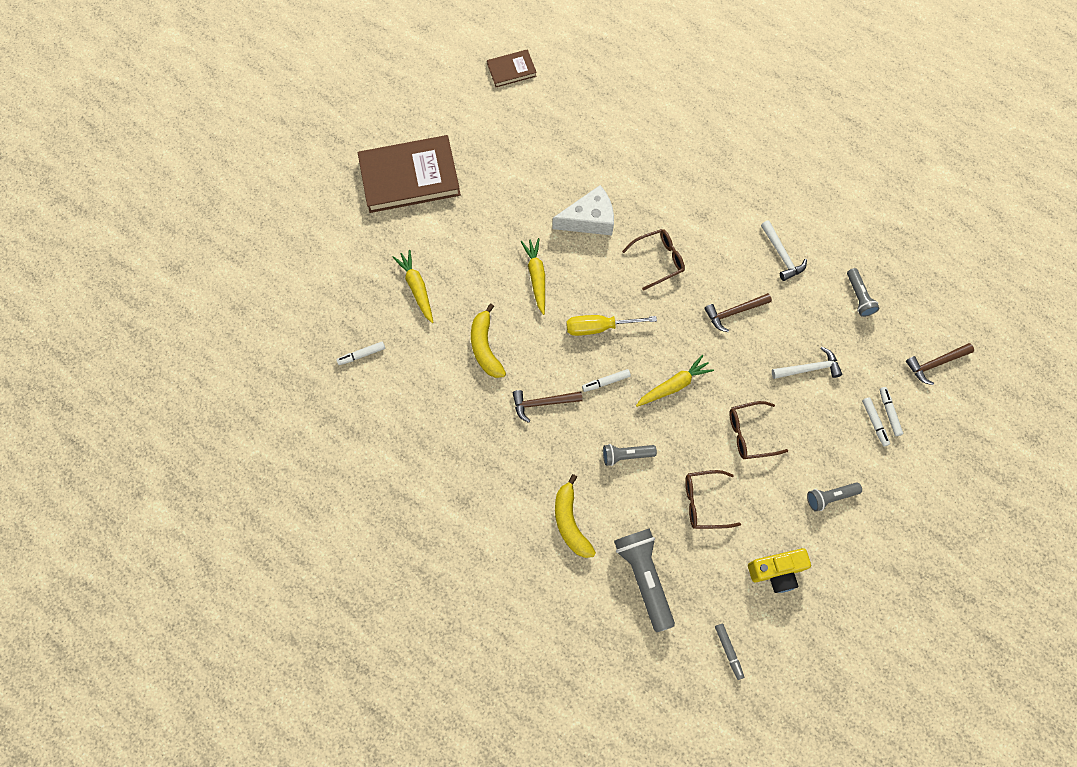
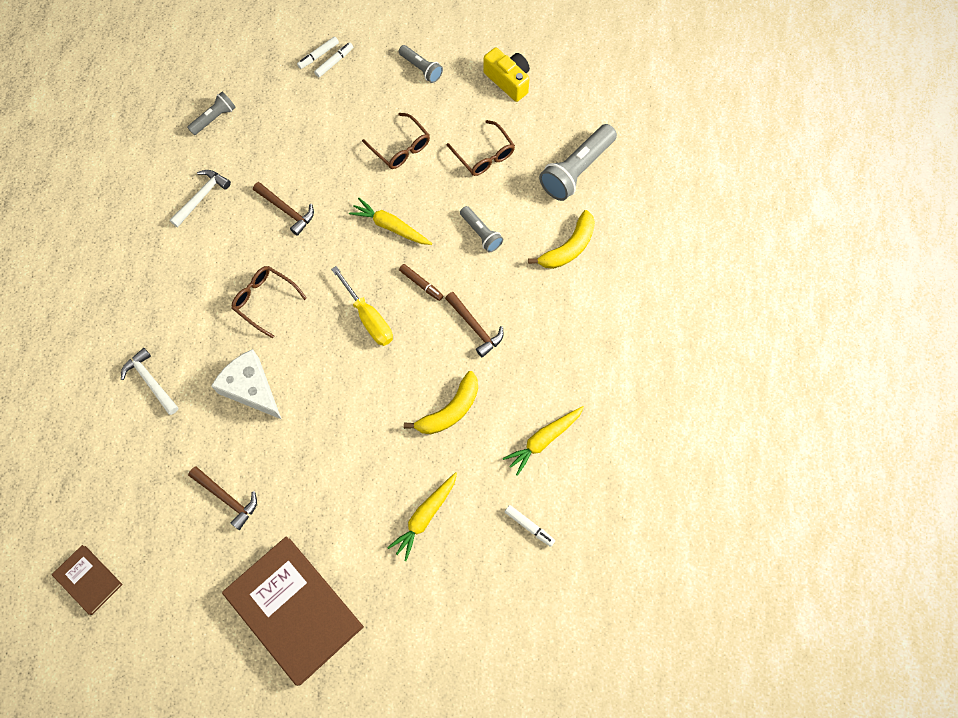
camera: 120 degrees left, 0 degrees up
yellow carrot [521,238,545,315] -> yellow carrot moved to [503,406,584,476]
white marker [582,369,631,392] -> brown marker [399,264,443,301]
grey marker [715,623,744,680] -> none
white hammer [772,347,842,379] -> white hammer moved to [121,348,178,415]
brown hammer [906,343,974,385] -> brown hammer moved to [188,467,257,530]

